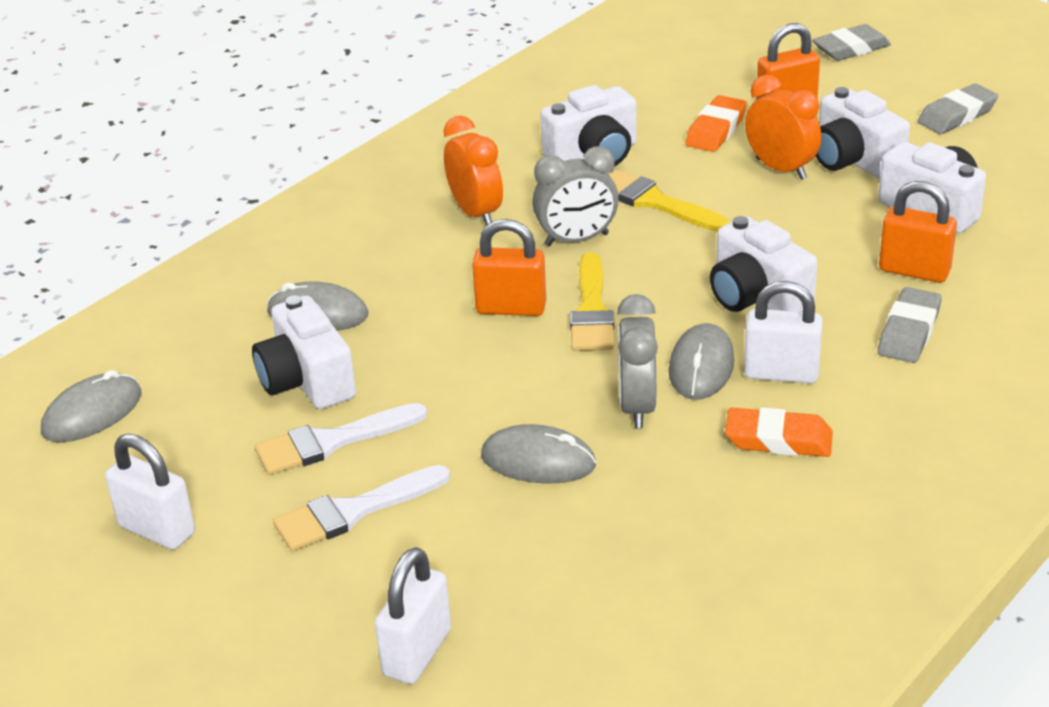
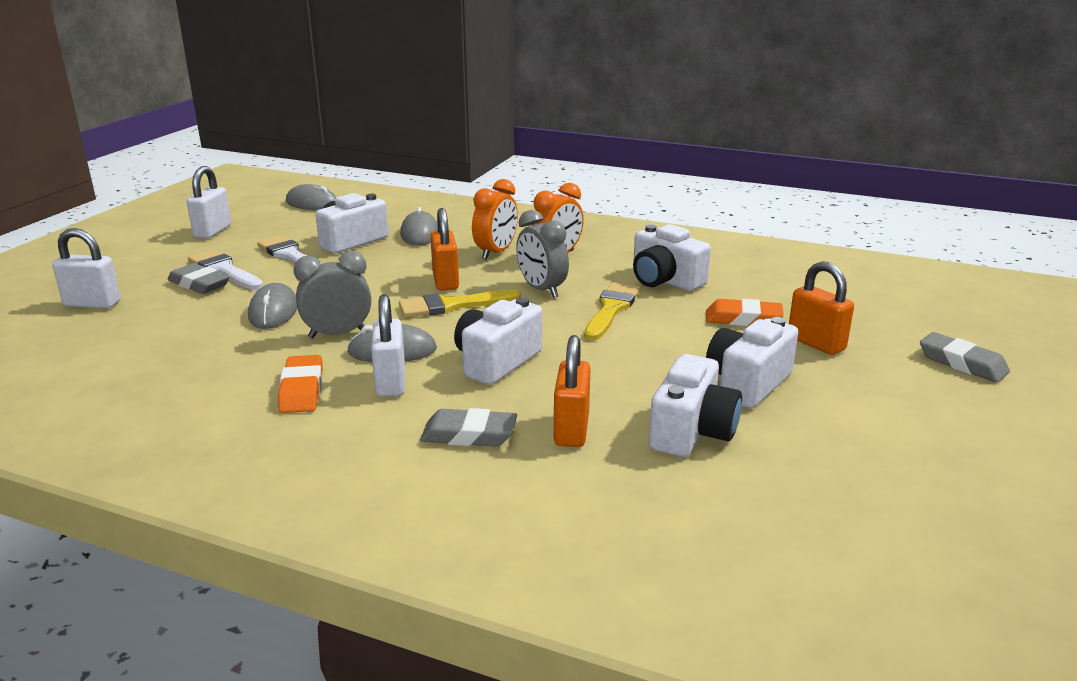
camera: 70 degrees right, 10 degrees down
orange clock [745,75,821,180] -> orange clock moved to [472,179,518,260]
grey eraser [917,84,998,134] -> grey eraser moved to [168,263,230,294]

